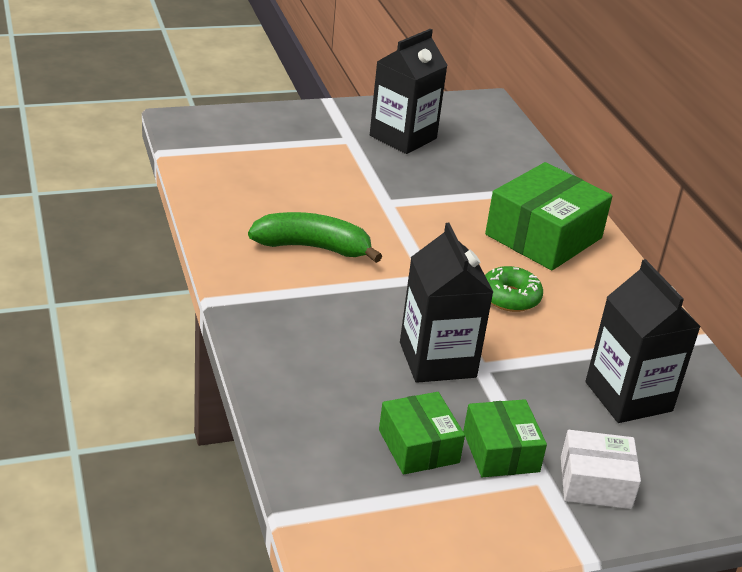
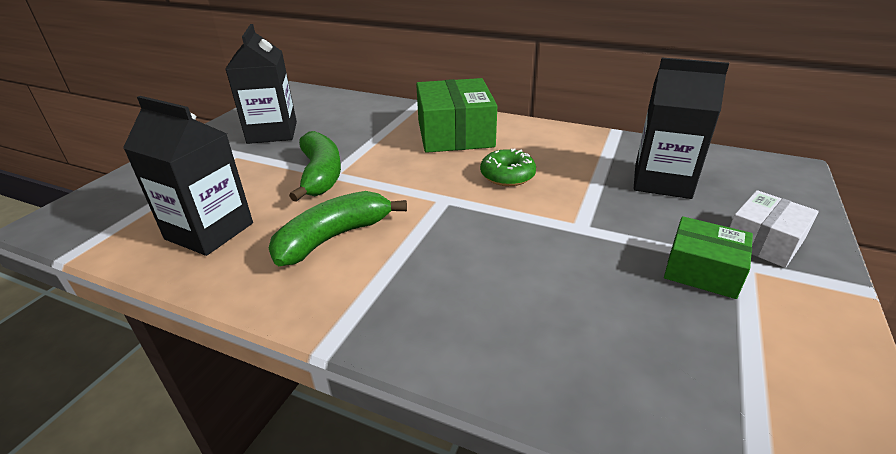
camera: 45 degrees left, 0 degrees up
green box [379,392,465,475] -> none
black carton [400,223,493,383] -> black carton moved to [123,96,253,256]
none -> green banana [289,131,341,202]

